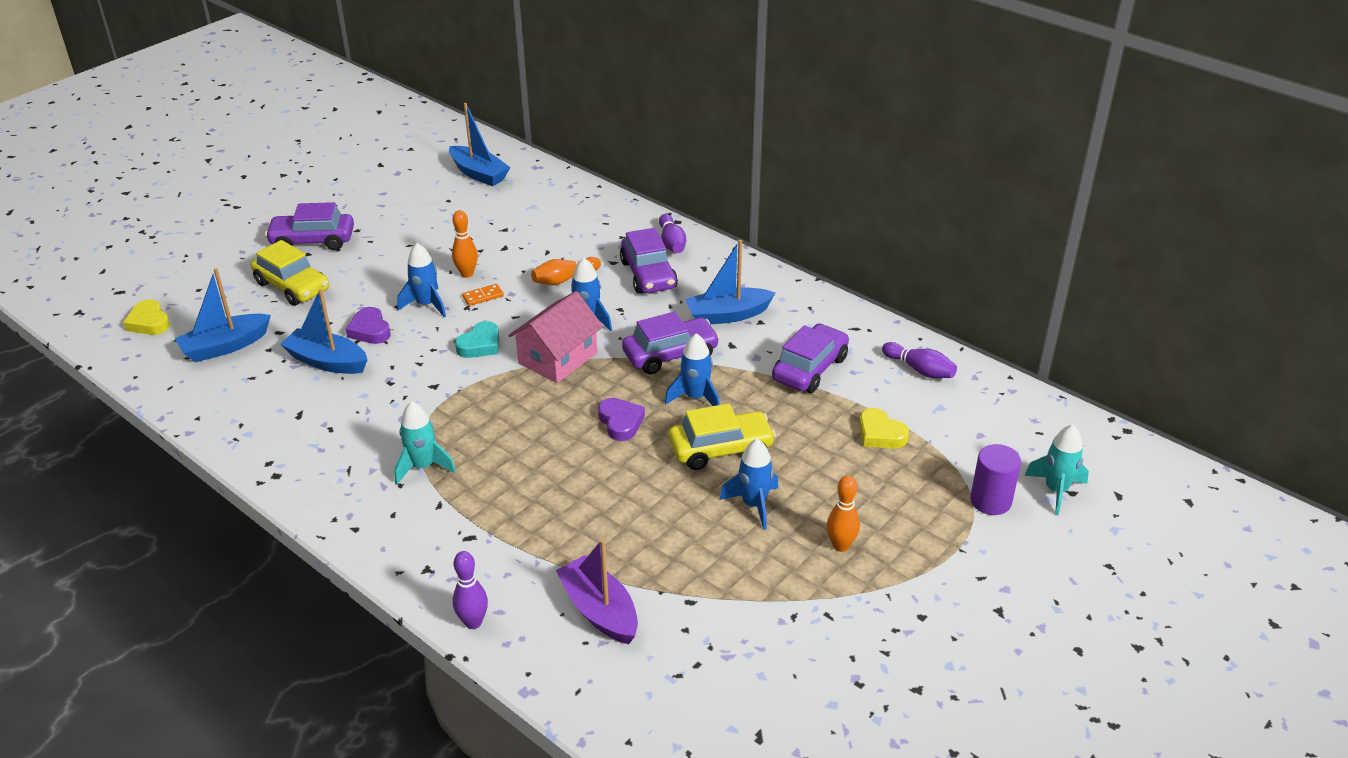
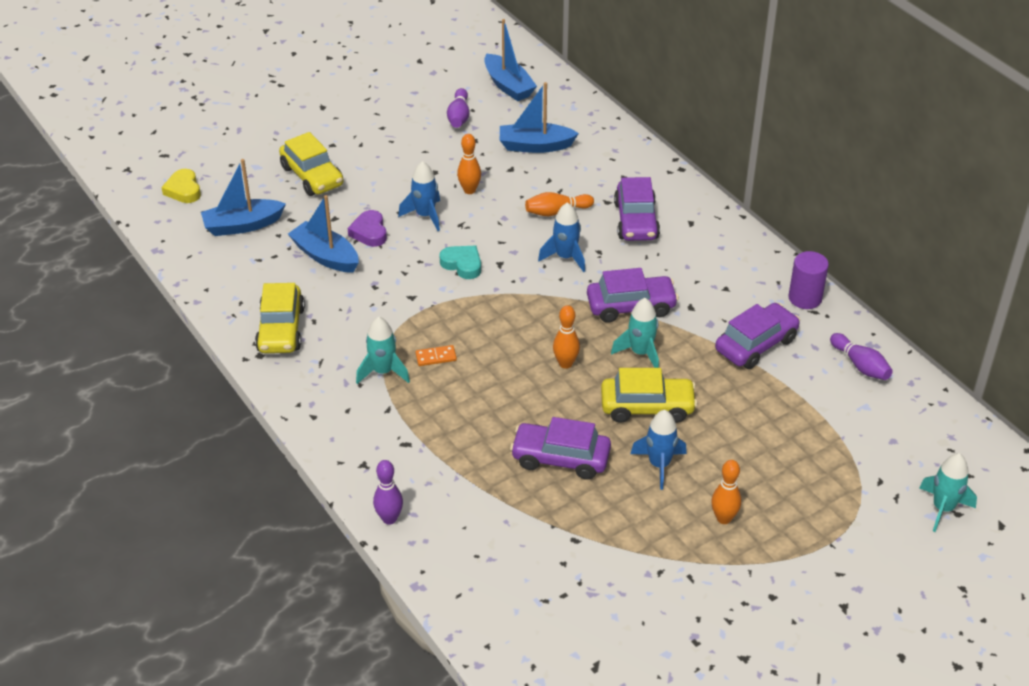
camera: 15 degrees right, 5 degrees up
purple car [265,202,354,250] -> purple car moved to [510,417,611,480]
turquoise heart [455,321,499,358] -> turquoise heart turned 105 degrees counterclockwise [439,246,481,279]
orange domino [462,284,504,306] -> orange domino moved to [416,345,457,366]
pink house [508,291,603,383] -> none
purple boat [556,539,638,644] -> none
purple heart [598,398,645,441] -> orange bowling pin [553,305,580,369]
purple bowling pin [659,214,686,253] -> purple bowling pin moved to [447,88,469,128]
blue rocket [665,333,720,406] -> turquoise rocket [611,298,659,368]
blue boat [685,240,775,324] -> blue boat moved to [500,82,579,153]
yellow heart [859,408,909,449] -> none
purple cylinder [970,444,1021,515] -> purple cylinder moved to [788,251,829,309]
none -> yellow car [255,283,305,353]

